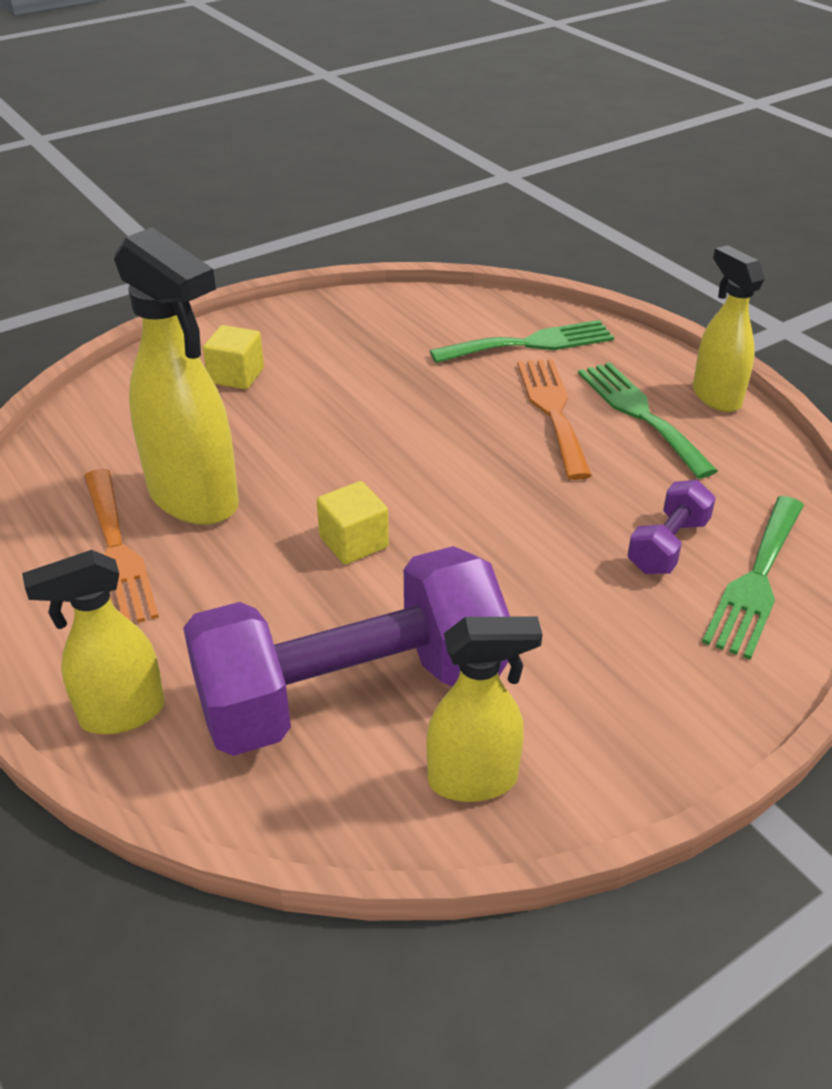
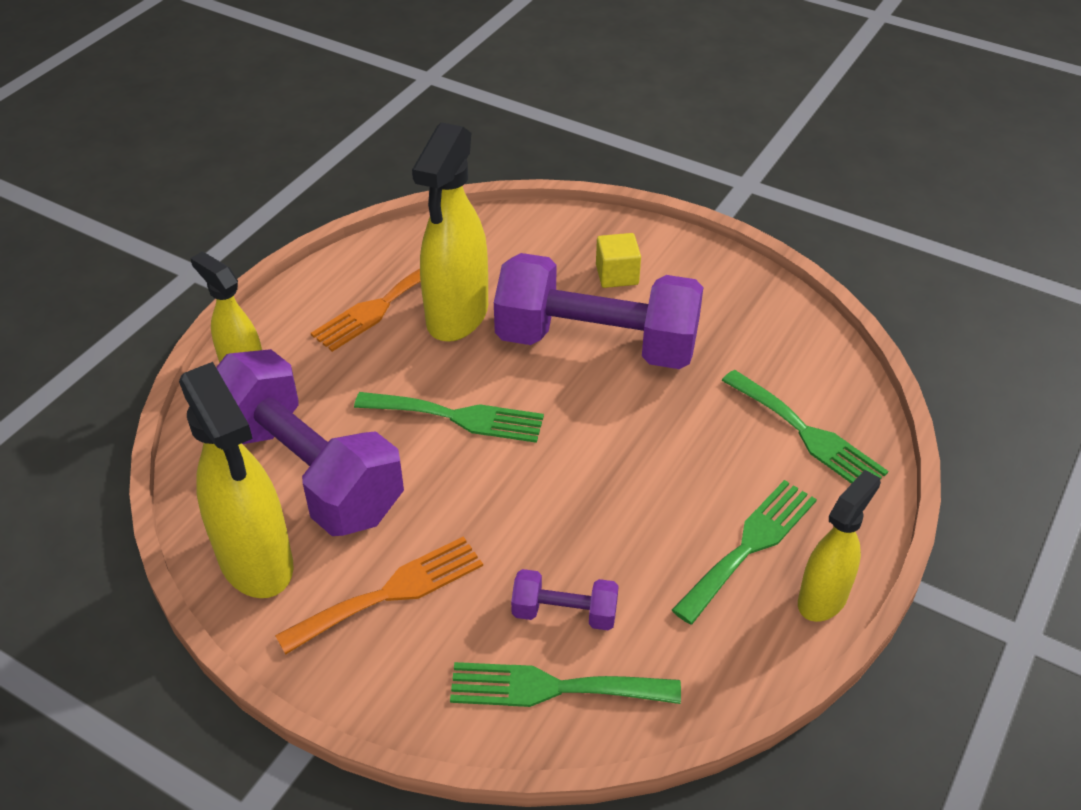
camera: 65 degrees right, 5 degrees up
yellow cube [317,481,389,565] -> green fork [354,392,544,443]
yellow spray bottle [427,617,542,802] -> yellow spray bottle [179,362,293,598], size x1.63
orange fork [517,359,592,480] -> orange fork moved to [275,536,483,655]
none -> purple dumbbell [494,253,703,369]

